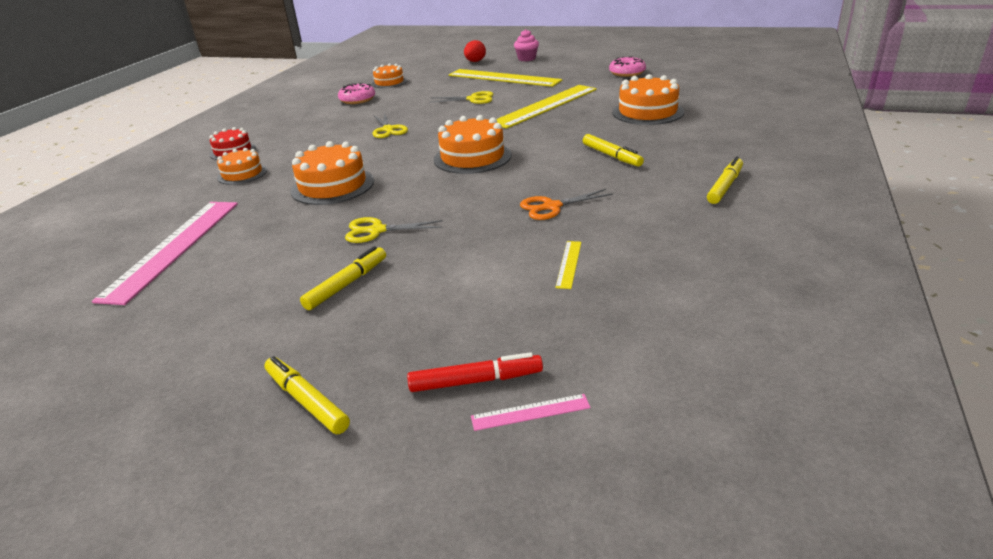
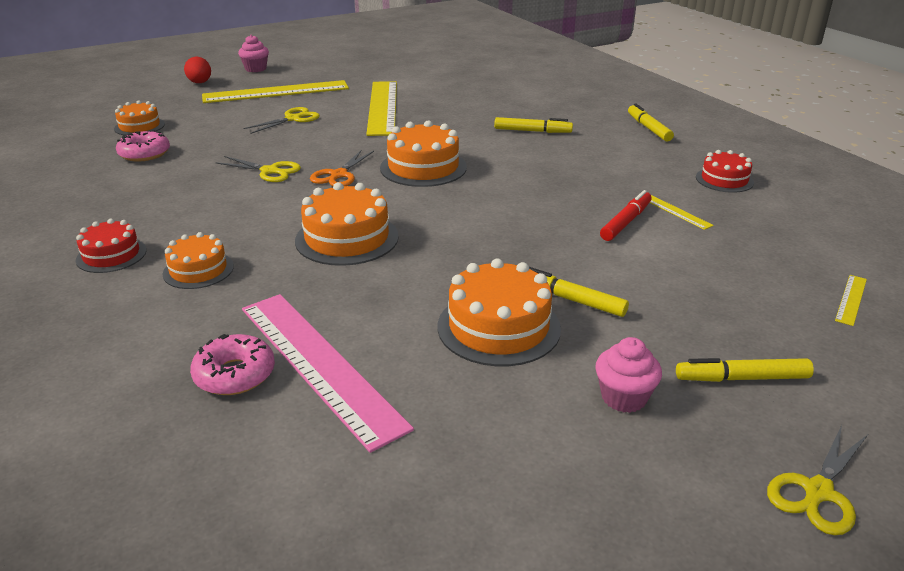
camera: 50 degrees left, 0 degrees up
yellow marker [300,246,386,310] -> yellow marker turned 45 degrees counterclockwise [529,267,629,317]
yellow scissors [345,217,443,243] -> yellow scissors moved to [767,425,868,536]
red marker [407,352,543,392] -> red marker moved to [600,190,652,241]
pink ruler [471,394,591,431] -> yellow ruler [835,275,867,326]
orange scissors [520,189,613,220] -> orange scissors moved to [310,150,374,186]
pink donut [609,56,646,77] -> pink donut moved to [190,334,275,395]
orange cake [612,74,684,125] -> orange cake moved to [438,258,561,366]
none -> pink cupcake [595,337,662,413]
none -> red cake [696,150,754,193]

